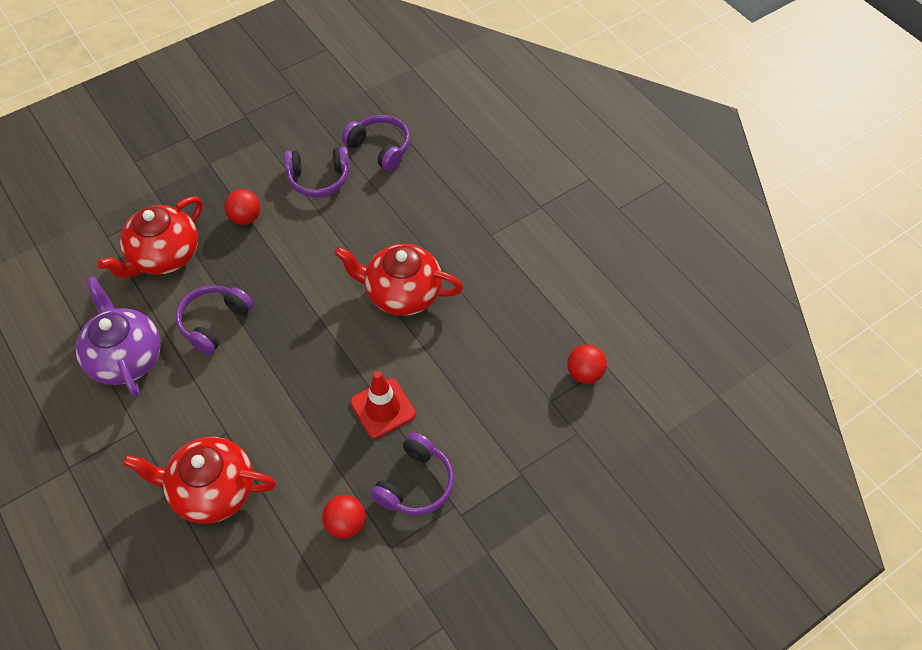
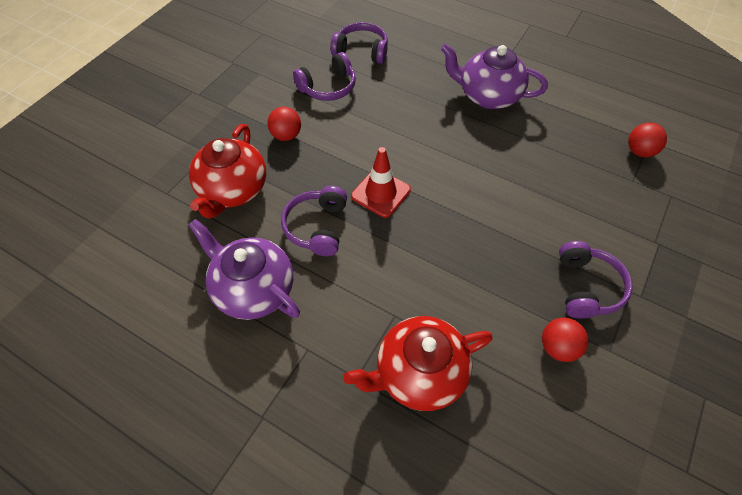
camera: 25 degrees left, 0 degrees up
red teapot [334,244,463,316] -> none
red traffic cone [350,371,416,439] -> red traffic cone moved to [351,147,411,218]
none -> purple teapot [441,43,548,109]

